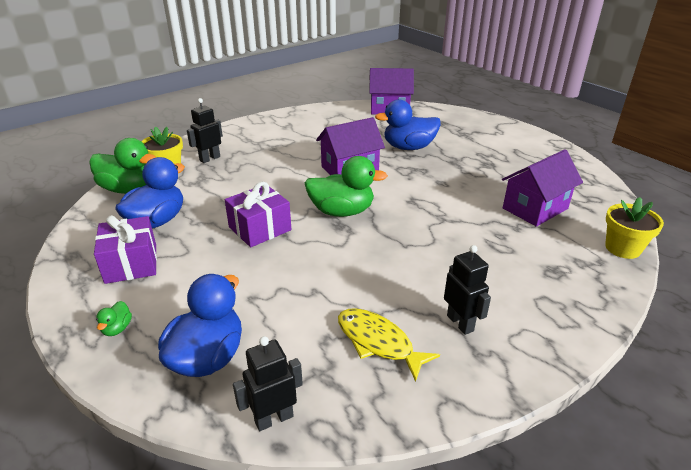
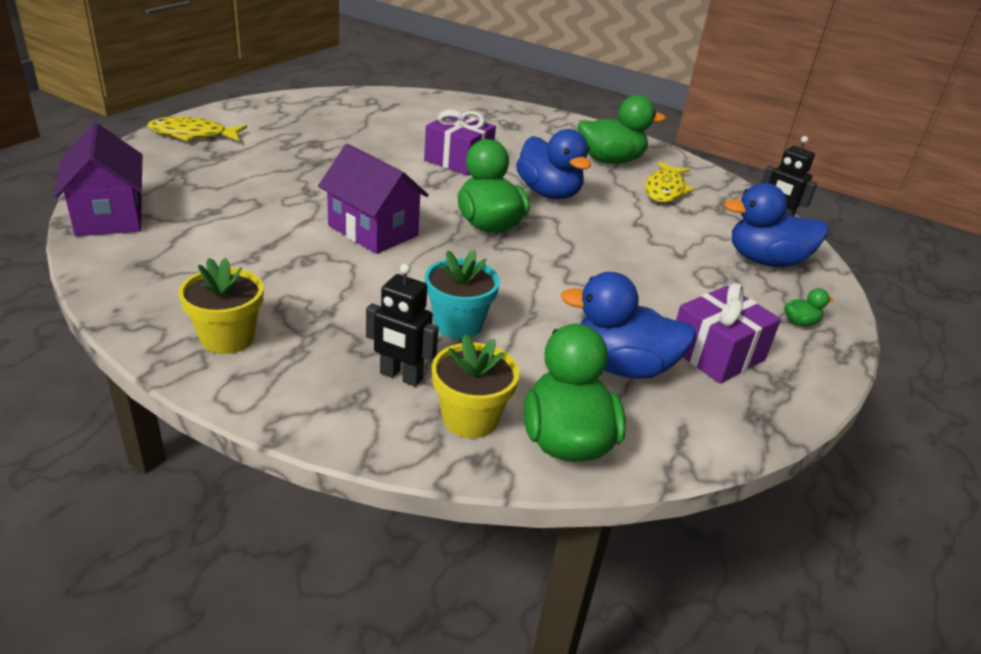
camera: 115 degrees left, 0 degrees up
purple gift [225,182,292,247] -> purple gift moved to [424,110,496,175]
blue duck [375,99,441,150] -> blue duck moved to [516,129,591,199]
black robot [444,245,491,335] -> green duck [578,95,666,164]
purple house [502,149,583,227] -> none
yellow flower pot [605,197,664,259] -> yellow flower pot moved to [178,258,263,354]
none -> yellow fish [147,117,247,141]
none -> turquoise flower pot [425,250,500,339]

